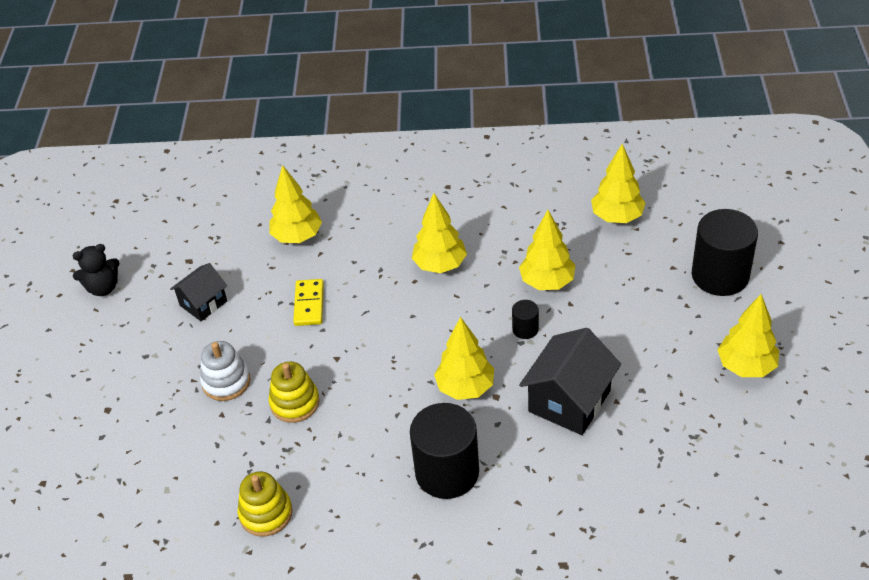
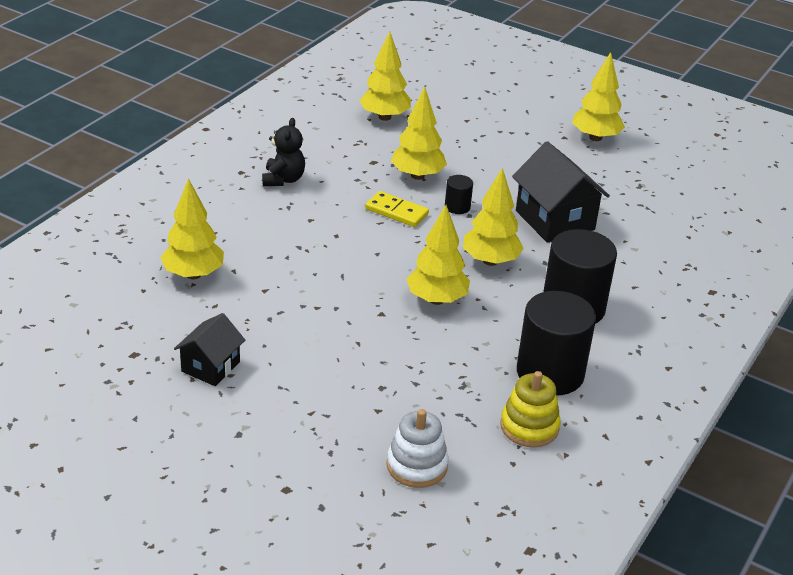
camera: 65 degrees left, 10 degrees down
black teddy bear [73,244,120,296] -> black teddy bear moved to [262,118,305,186]
black house [170,263,227,321] -> black house turned 45 degrees clockwise [174,313,245,386]
white stacking toy [200,341,250,401] -> white stacking toy moved to [386,409,449,488]
yellow stacking toy [269,362,320,423] -> none
yellow domino [293,279,324,326] -> yellow domino moved to [365,191,429,227]
yellow tree [412,193,467,273] -> yellow tree moved to [407,205,470,305]
black cylinder [692,209,758,296] -> black cylinder moved to [517,291,596,395]

